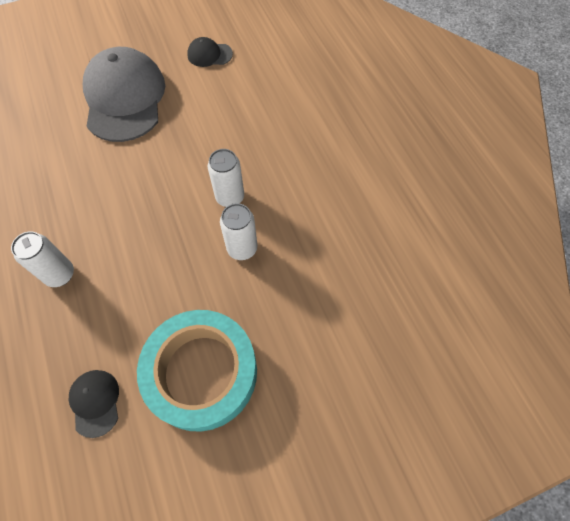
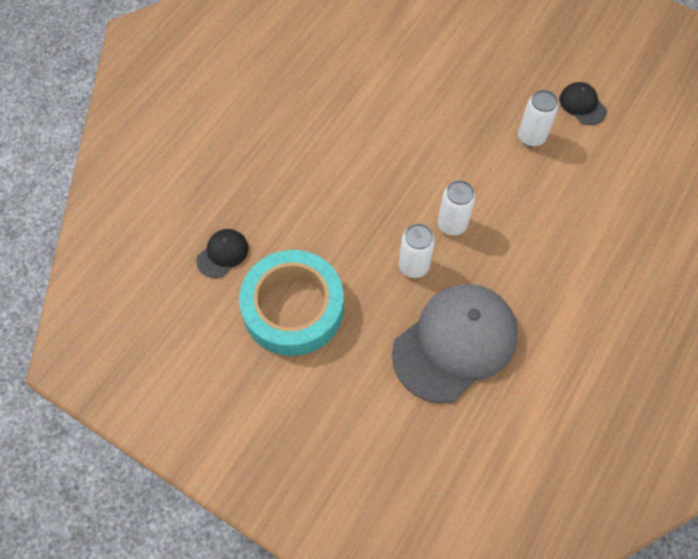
camera: 55 degrees right, 0 degrees up
white can [11,231,74,287] -> white can moved to [518,90,558,147]
grey cap [83,47,165,142] -> grey cap moved to [392,284,518,403]

